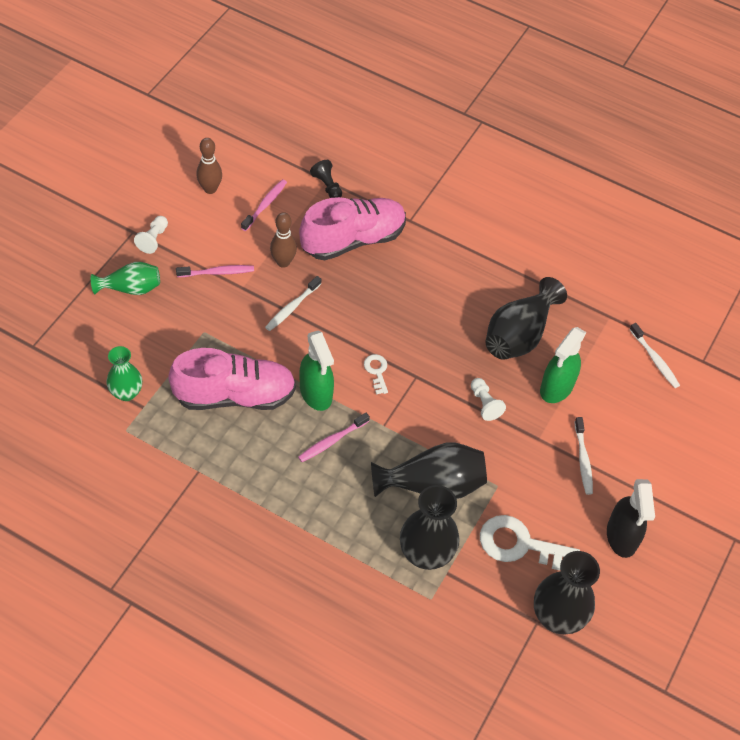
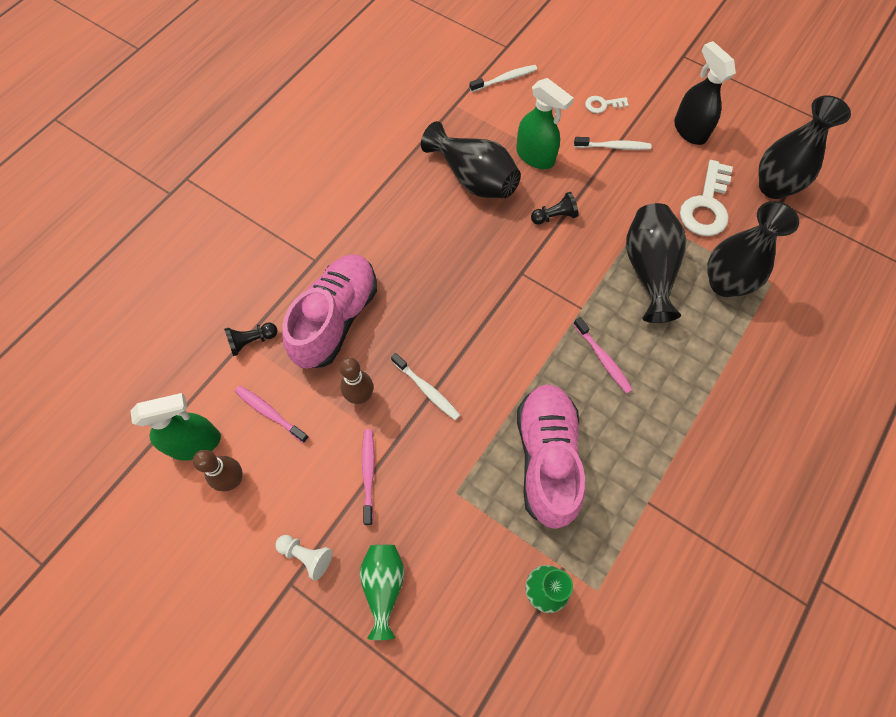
camera: 80 degrees left, 10 degrees up
pink shoe [299,197,406,260] -> pink shoe turned 45 degrees clockwise [282,254,377,369]
green spray bottle [300,330,334,411] -> green spray bottle moved to [130,393,221,461]
white key [364,354,388,394] -> white key moved to [585,96,629,113]
white pawn [471,378,506,421] -> black pawn [531,192,578,225]
black spray bottle [607,479,655,558] -> black spray bottle turned 120 degrees counterclockwise [674,41,736,145]

